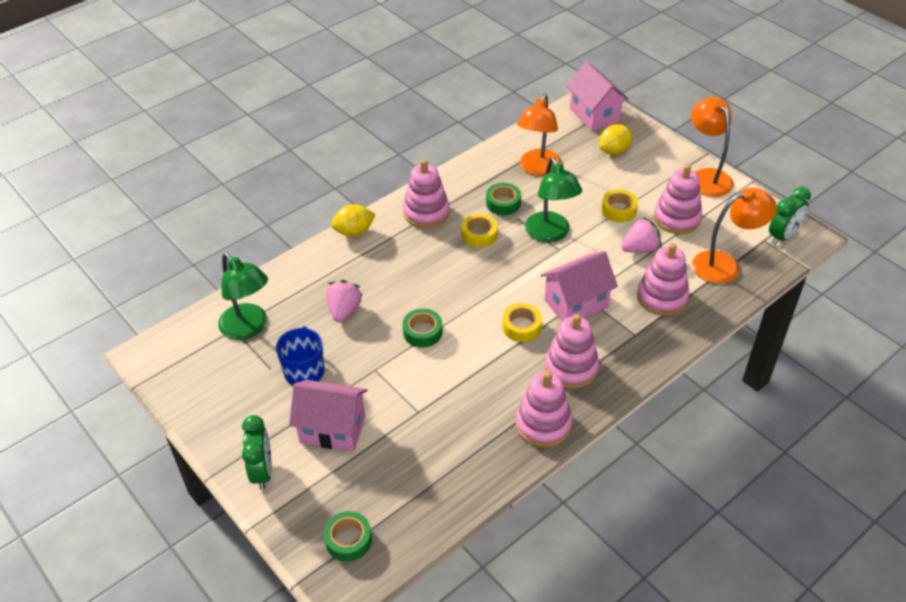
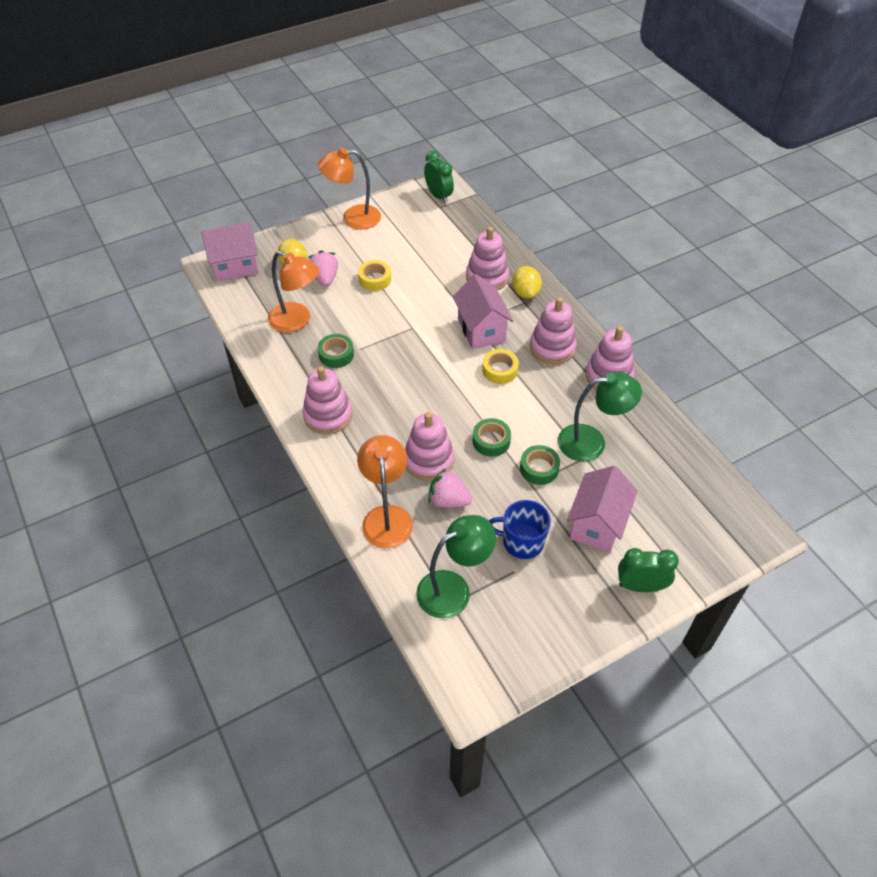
camera: 80 degrees left, 5 degrees up
green tape [324,511,372,562] -> green tape moved to [520,445,560,485]
yellow lemon [331,204,376,236] -> yellow lemon moved to [512,266,542,298]
yellow tape [462,214,498,248] -> none
green lamp [525,157,582,242] -> green lamp moved to [558,372,642,461]
pink strawberry [621,217,662,253] -> pink strawberry moved to [308,250,338,287]
pink stacking toy [654,164,702,234] -> pink stacking toy moved to [405,412,455,481]
orange lamp [692,188,777,284] -> orange lamp moved to [357,435,413,548]

